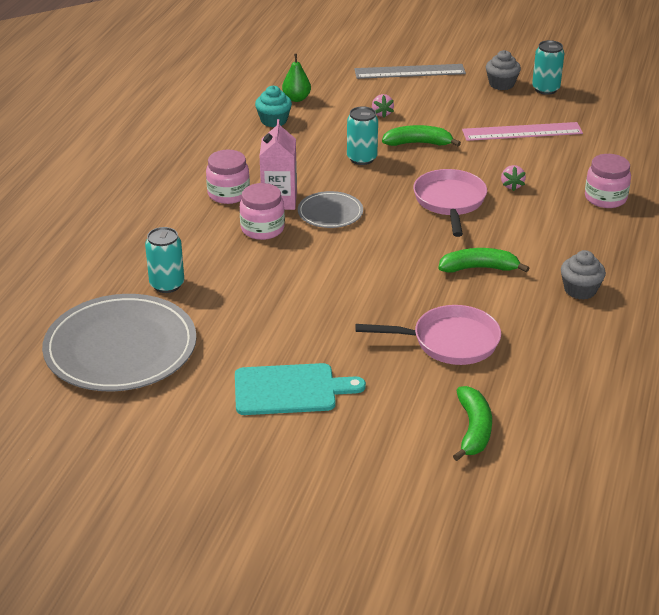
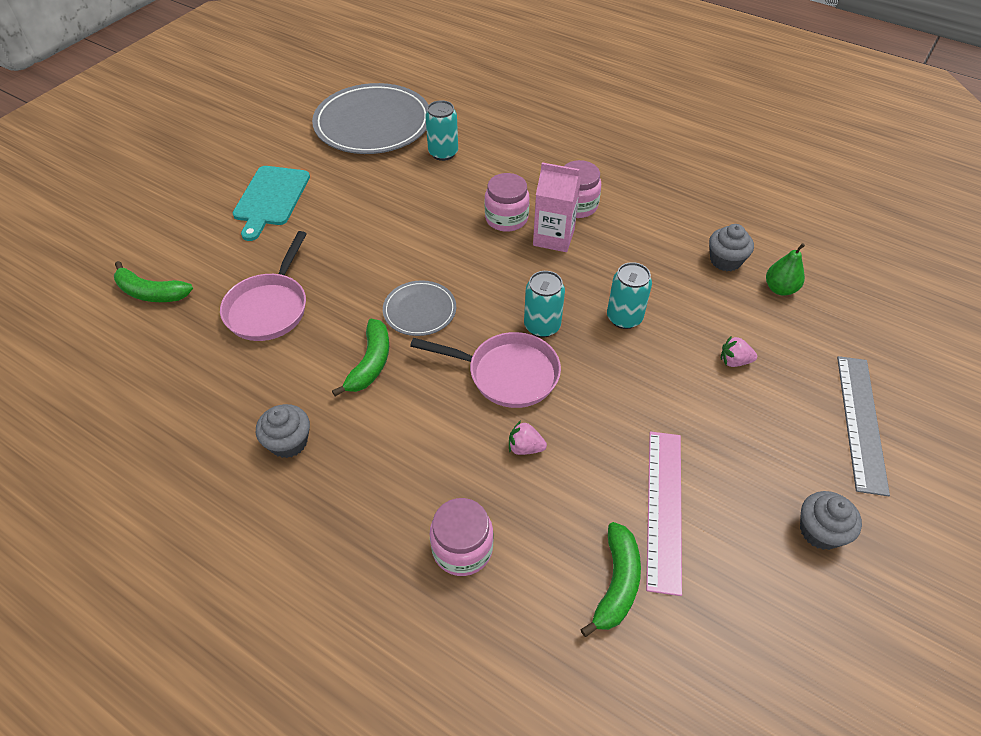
camera: 105 degrees right, 15 degrees up
turquoise cupcake [255,86,292,127] -> grey cupcake [709,224,754,271]
grey plate [298,191,363,228] -> grey plate moved to [383,280,456,336]
green banana [382,125,461,146] -> green banana moved to [580,522,641,637]
turquoise can [532,40,564,95] -> turquoise can moved to [524,271,565,338]

